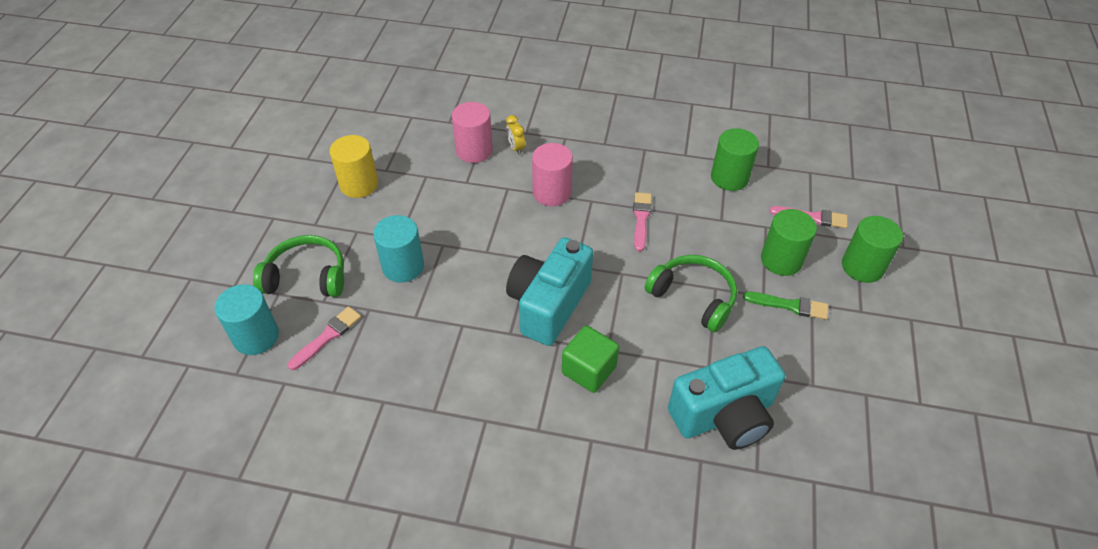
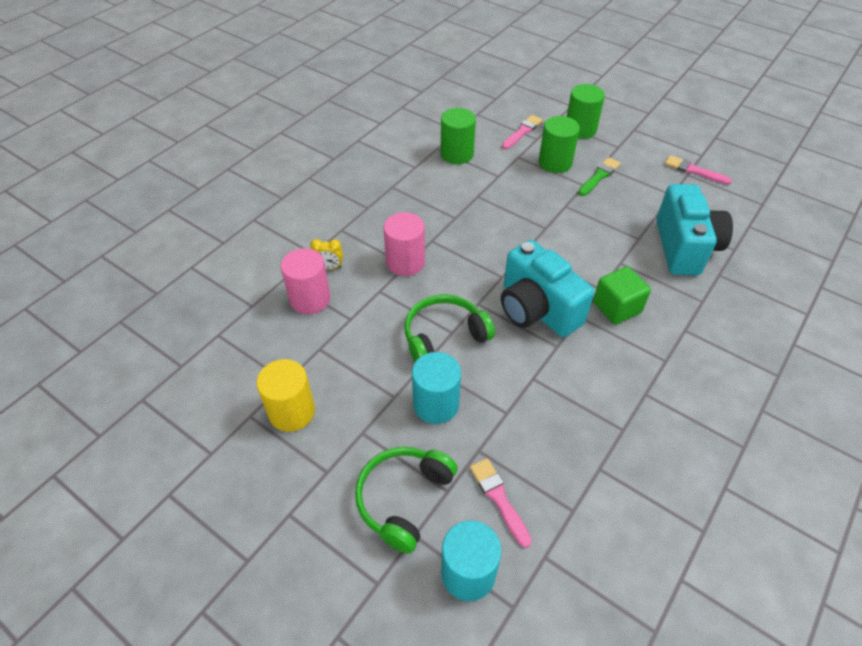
camera: 65 degrees left, 0 degrees up
pink brush [633,192,652,252] -> pink brush moved to [665,155,732,185]
green headphones [645,255,737,333] -> green headphones moved to [404,294,495,362]

